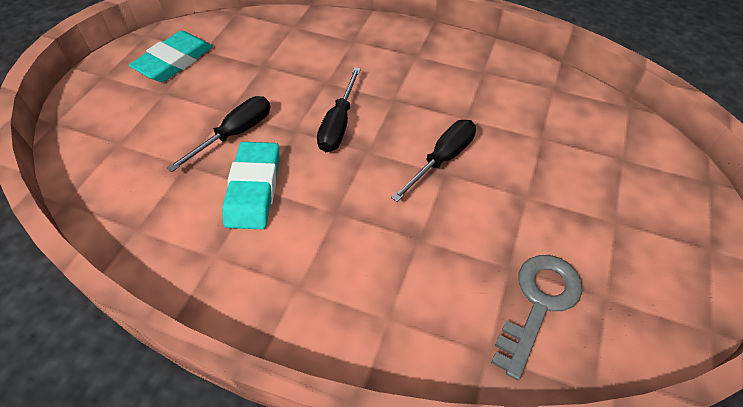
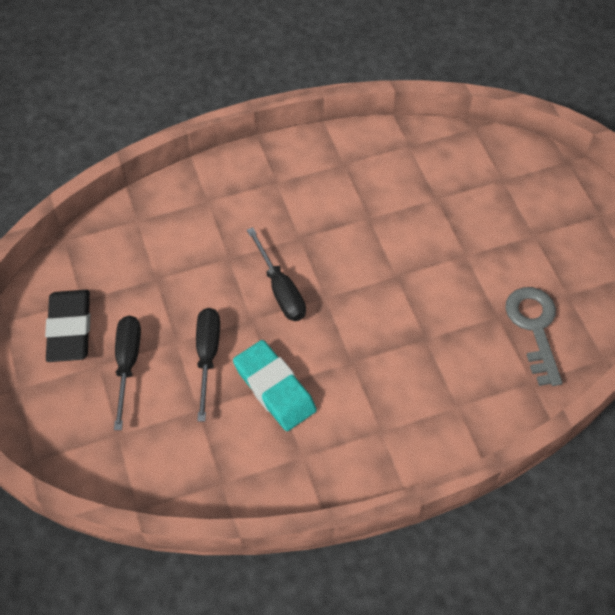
camera: 40 degrees left, 5 degrees up
turquoise eraser [128,31,213,82] -> black eraser [45,290,90,362]
black screwdriver [391,120,476,202] -> black screwdriver moved to [114,316,141,430]

